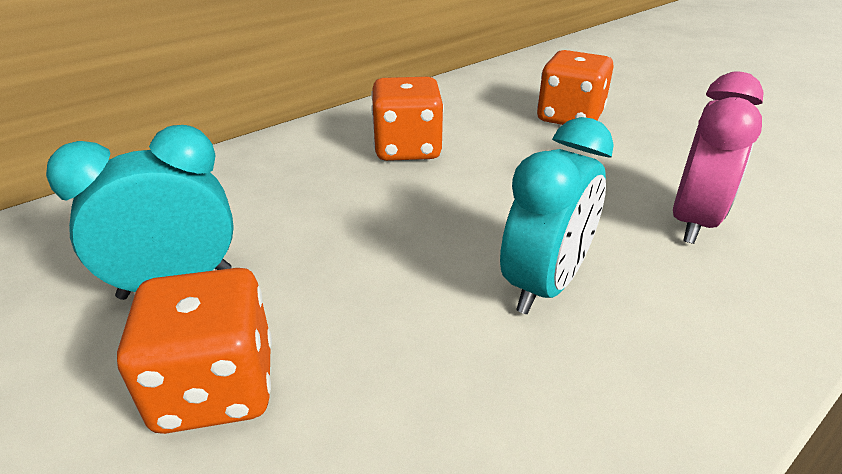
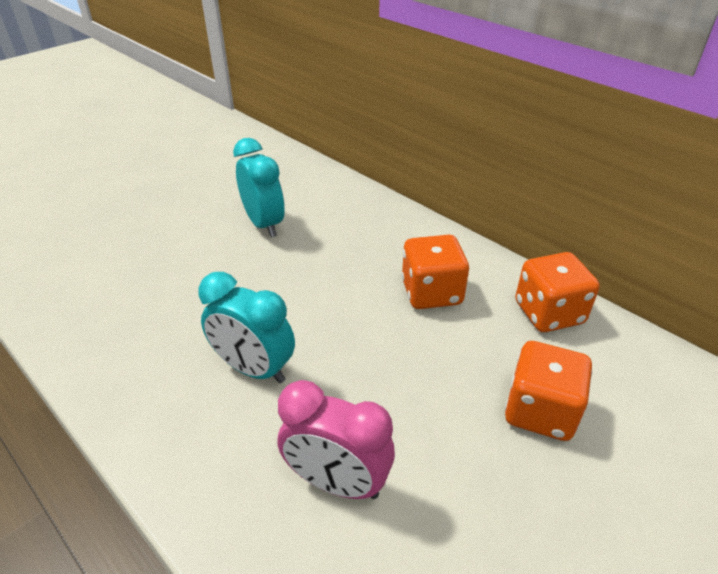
camera: 85 degrees right, 5 degrees up
orange dice [117,268,272,434] -> orange dice moved to [515,252,599,332]

